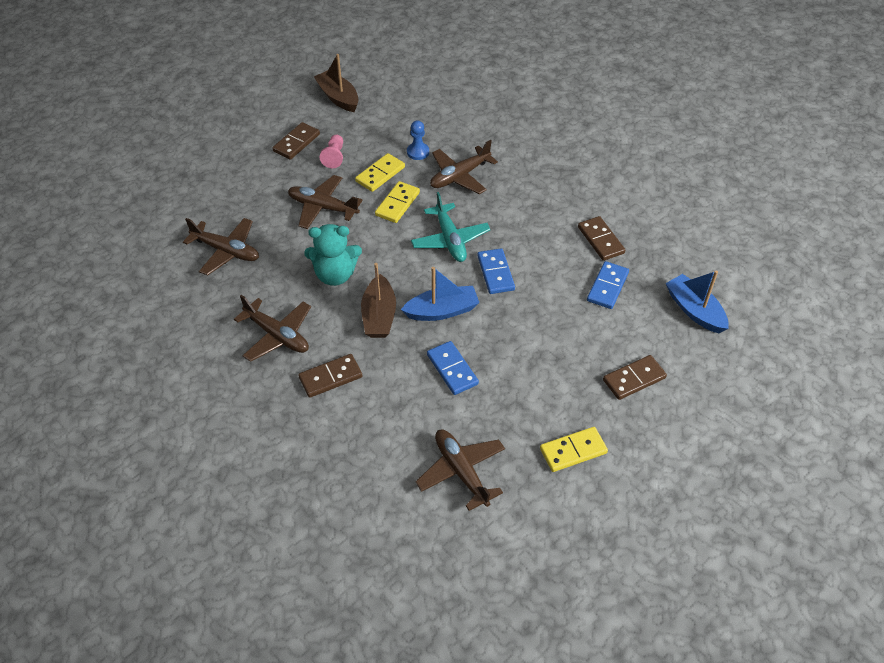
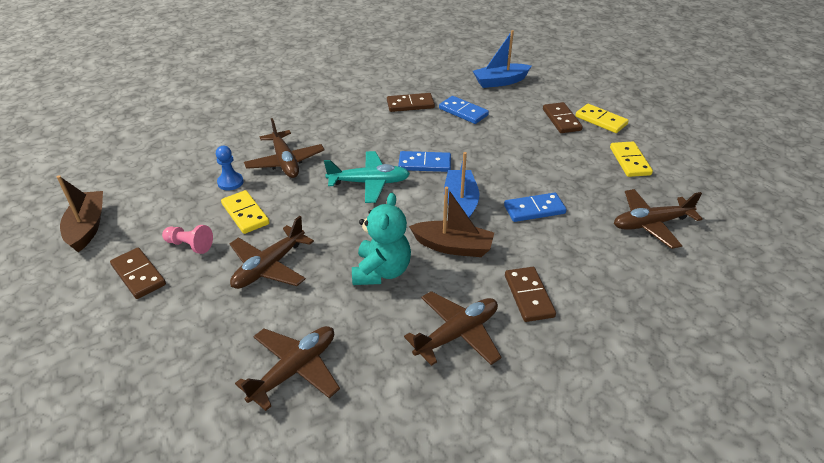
camera: 75 degrees left, 10 degrees down
brown boat [314,54,359,112] -> brown boat turned 105 degrees clockwise [57,175,103,252]
yellow domino [375,181,420,223] -> yellow domino moved to [575,104,629,133]

